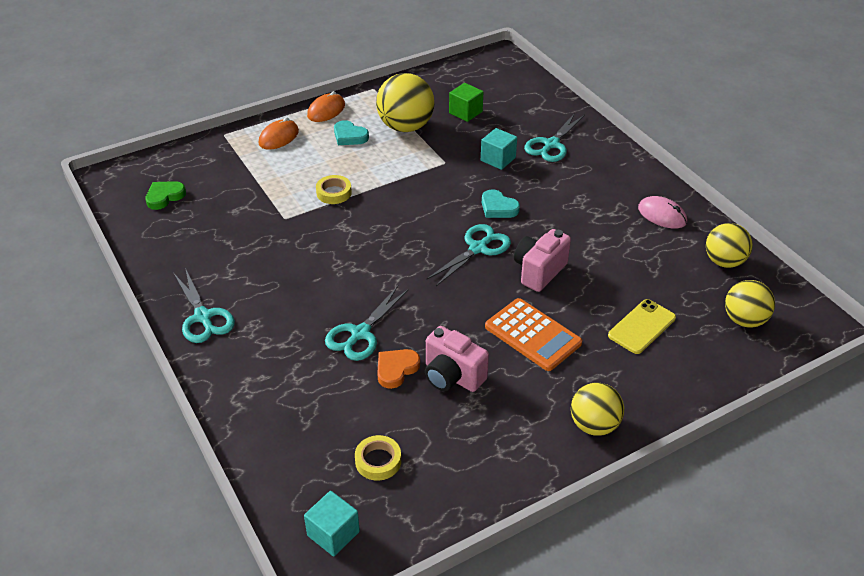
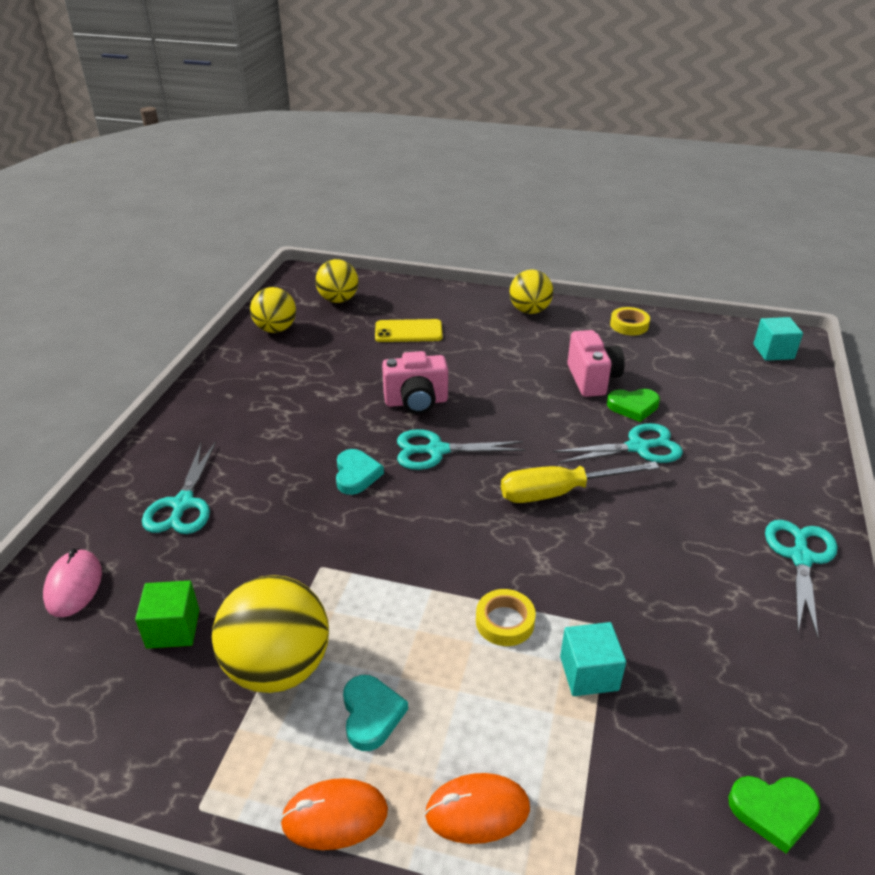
camera: 135 degrees left, 5 degrees down
yellow tape [355,435,401,481] -> yellow tape moved to [610,307,650,335]
orange heart [377,349,420,389] -> green heart [607,389,660,422]
turquoise cube [481,128,517,170] -> turquoise cube moved to [560,622,626,696]
orange calculator [485,298,582,371] -> none
turquoise scissors [524,113,585,162] -> turquoise scissors turned 105 degrees clockwise [142,441,216,534]
pink mouse [638,196,687,229] -> pink mouse moved to [43,548,102,617]
none -> yellow screwdriver [501,461,660,503]

